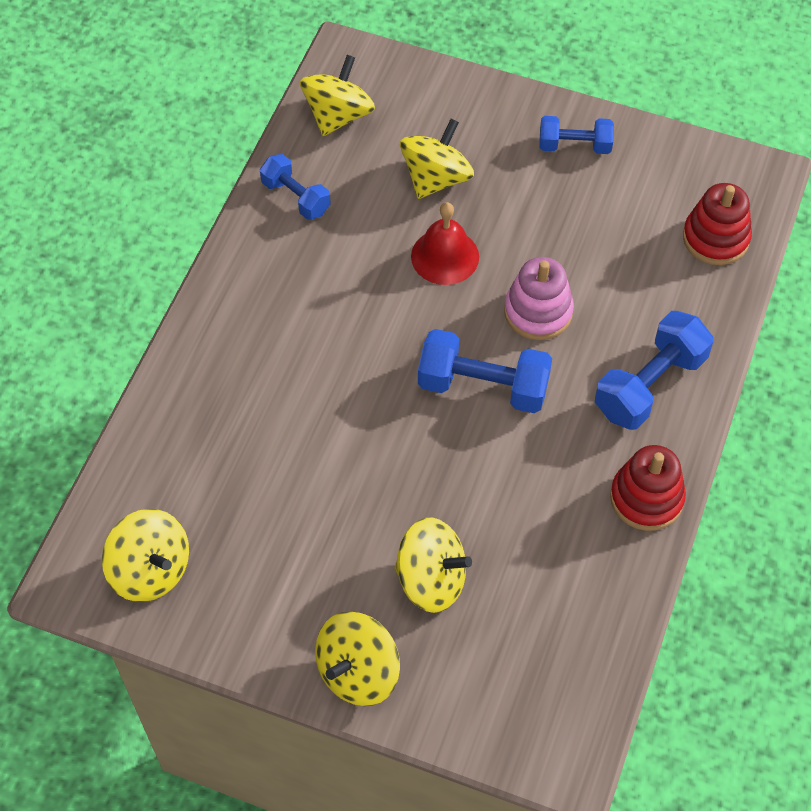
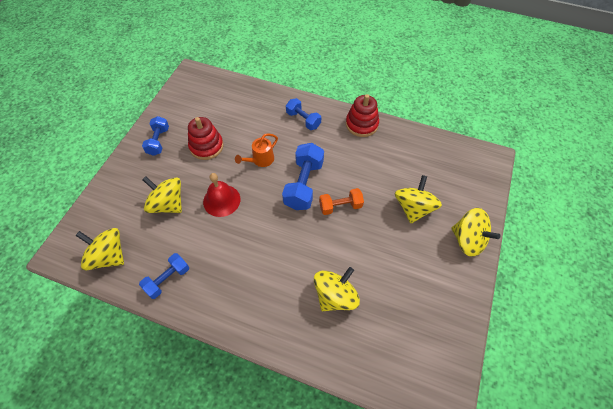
camera: 90 degrees left, 0 degrees up
yellow spinning top [102,509,189,602] -> yellow spinning top moved to [314,267,360,311]
pink stacking toy [504,257,574,340] -> orange watering can [235,133,278,167]
blue dumbbell [595,311,714,430] -> blue dumbbell [286,98,321,130], size x0.63
red stacking toy [683,183,752,265] -> red stacking toy moved to [188,117,224,160]
none -> orange dumbbell [319,188,364,215]

